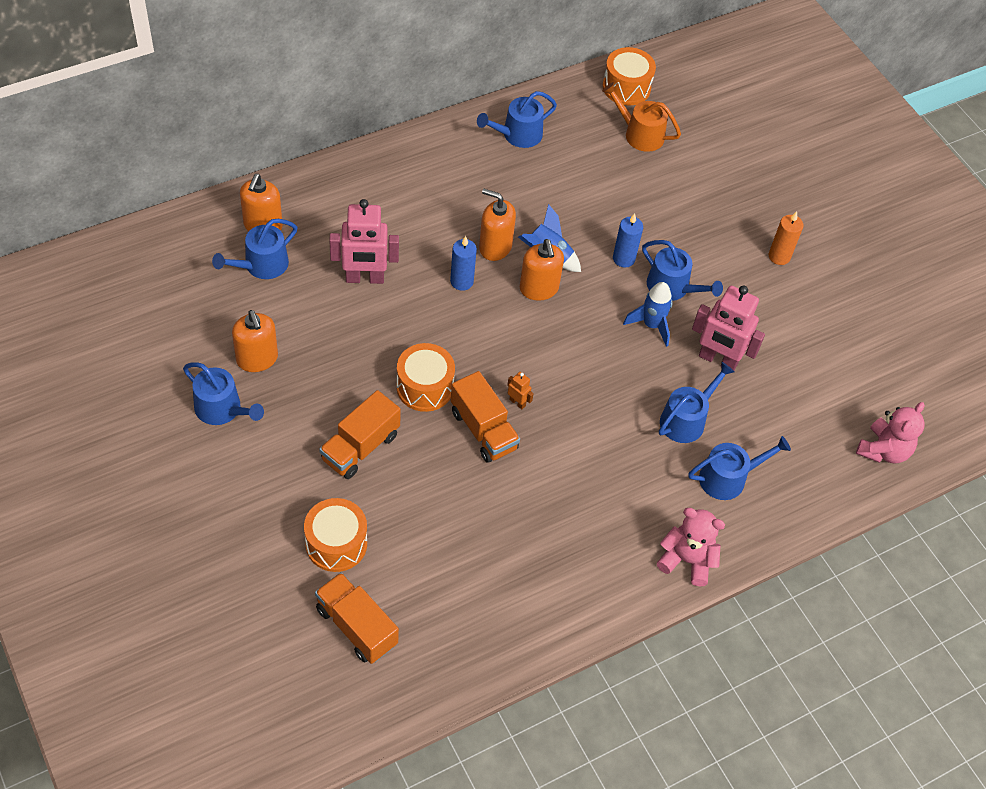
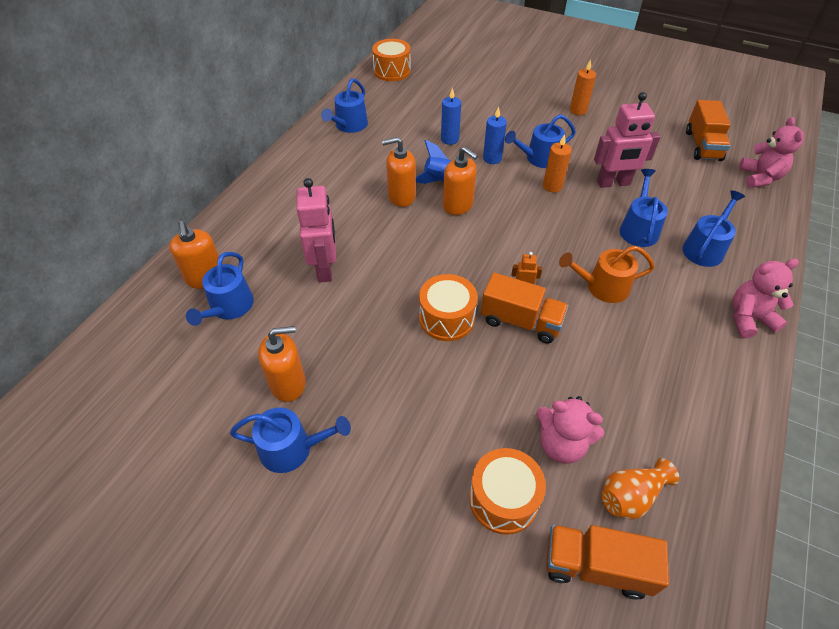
camera: 30 degrees left, 5 degrees down
orange soap dispenser [232,310,278,372] -> orange soap dispenser turned 45 degrees counterclockwise [258,326,306,402]
orange truck [319,390,401,479] -> orange truck moved to [686,100,731,161]
pink robot [329,199,399,284] -> pink robot turned 60 degrees counterclockwise [296,178,336,283]
blue candle [450,236,477,291] -> blue candle moved to [441,87,461,145]
orange watering can [602,82,681,152] -> orange watering can moved to [559,246,655,303]
blue rocket [623,282,672,347] -> orange candle [543,134,572,193]
blue watering can [642,240,723,301] -> blue watering can turned 150 degrees clockwise [505,114,576,168]
none -> pink teddy bear [536,396,604,464]
none -> orange vase [601,458,680,520]

